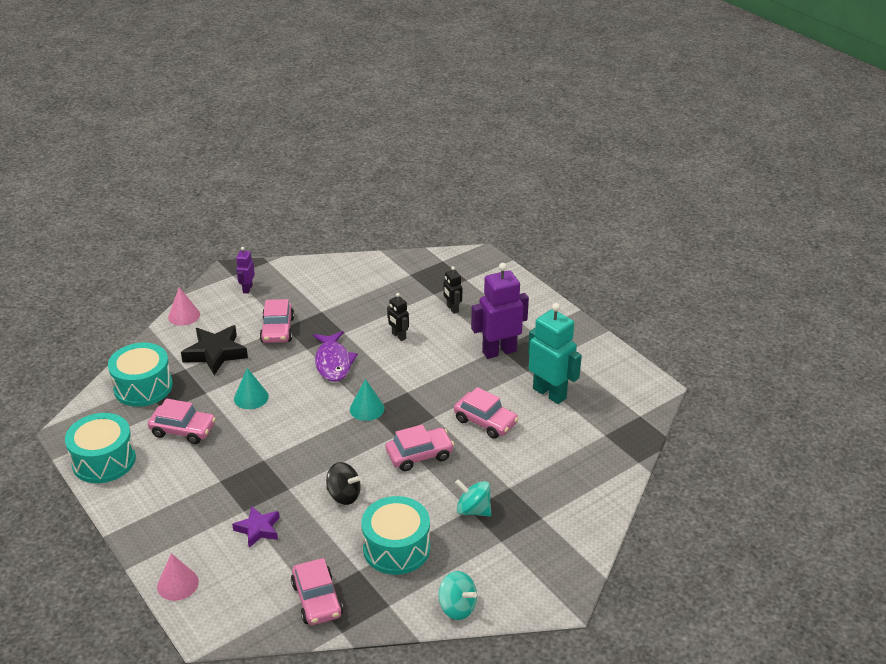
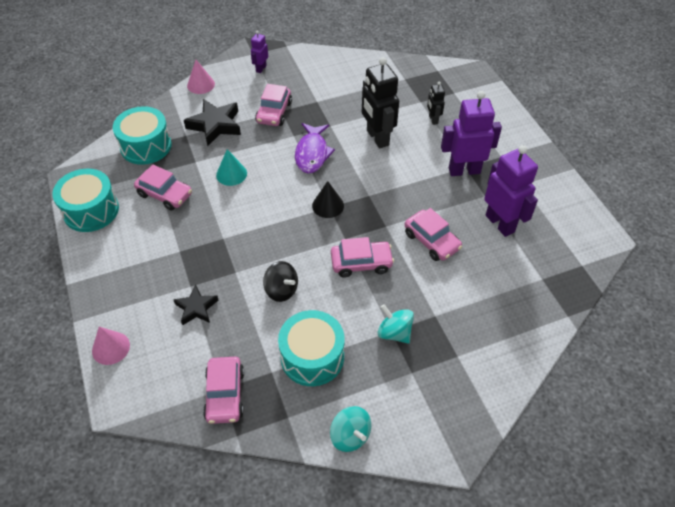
camera: 15 degrees right, 15 degrees up
purple star [232,506,280,548] -> black star [173,285,218,325]
turquoise cone [350,379,384,421] -> black cone [312,181,344,218]
black robot [387,293,409,341] -> black robot [362,57,399,148], size x1.99
turquoise robot [528,303,582,404] -> purple robot [484,145,538,237]

